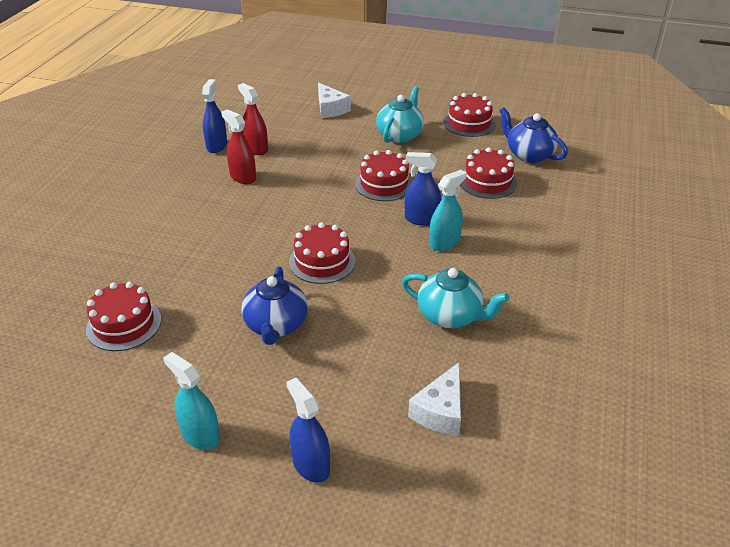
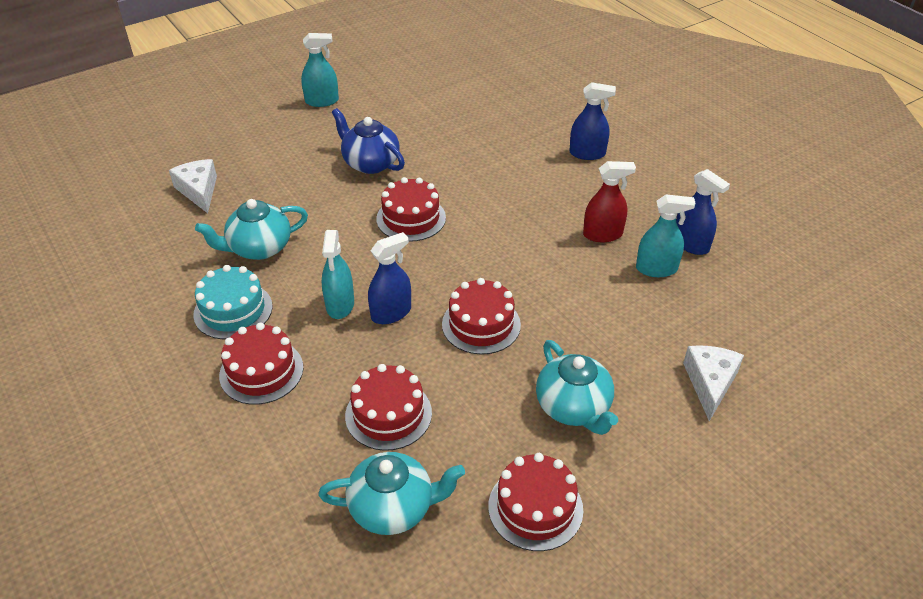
camera: 130 degrees right, 5 degrees up
red cake [86,282,161,351] -> red cake moved to [219,323,303,405]
red spray bottle [238,83,268,155] -> turquoise spray bottle [636,194,696,277]
blue spray bottle [286,378,330,483] -> blue spray bottle moved to [570,82,616,160]
white cheese [318,82,351,118] -> white cheese turned 90 degrees clockwise [683,345,744,421]
blue teapot [499,108,568,163] -> turquoise teapot [318,452,465,535]
none -> turquoise cake [193,265,272,339]

